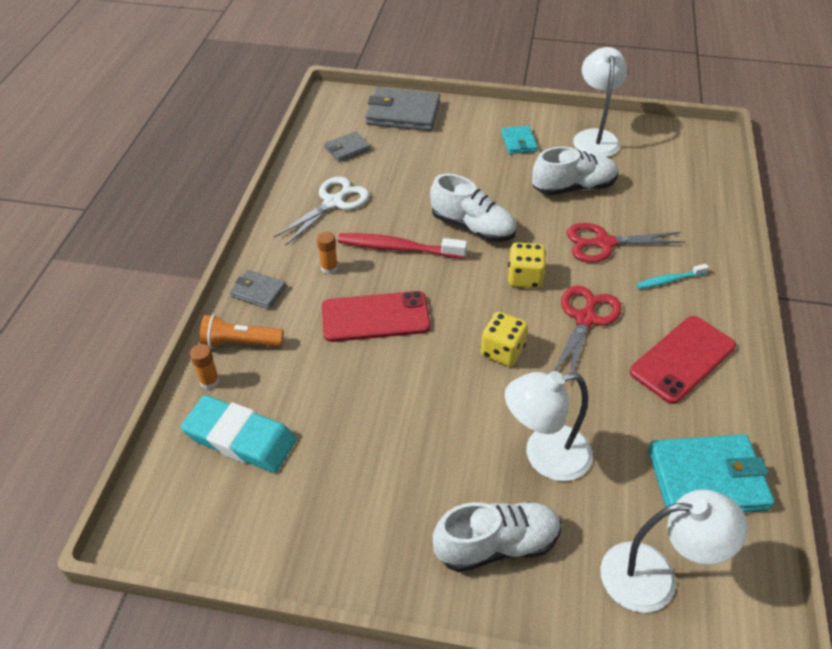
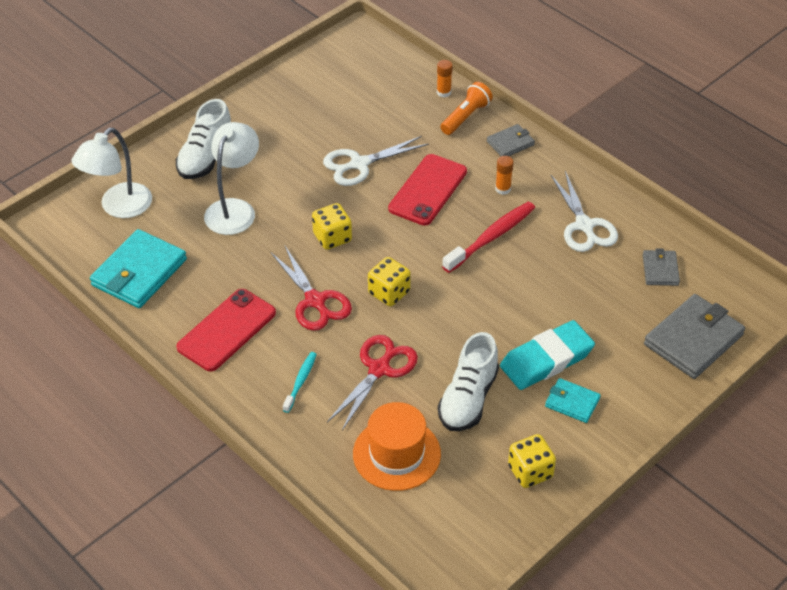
camera: 125 degrees right, 0 degrees up
turquoise eraser [181,395,297,473] -> turquoise eraser moved to [500,320,595,390]
white shoe [430,174,517,242] -> none
white lamp [573,47,627,157] -> yellow dice [508,434,556,488]
red phone [630,316,736,404] -> red phone turned 45 degrees clockwise [176,289,276,372]
none -> white scissors [323,136,429,186]
none -> orange hat [353,402,441,491]

